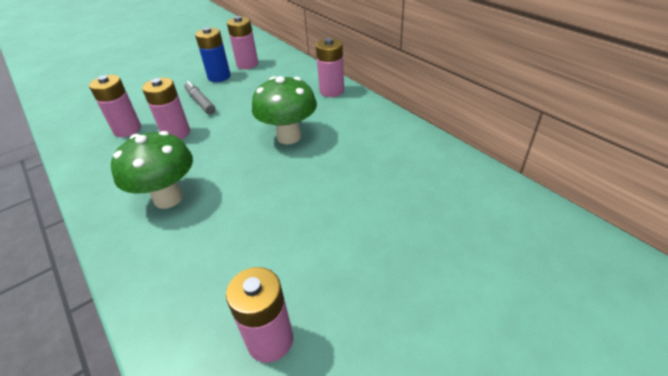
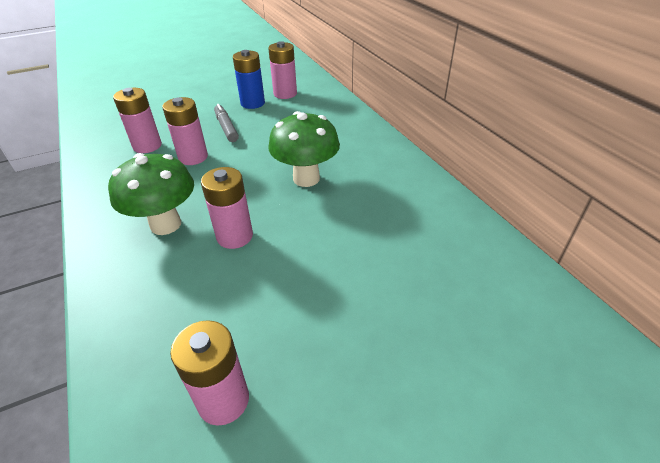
camera: 10 degrees right, 0 degrees up
pink battery [316,38,344,97] -> pink battery moved to [201,167,253,249]

